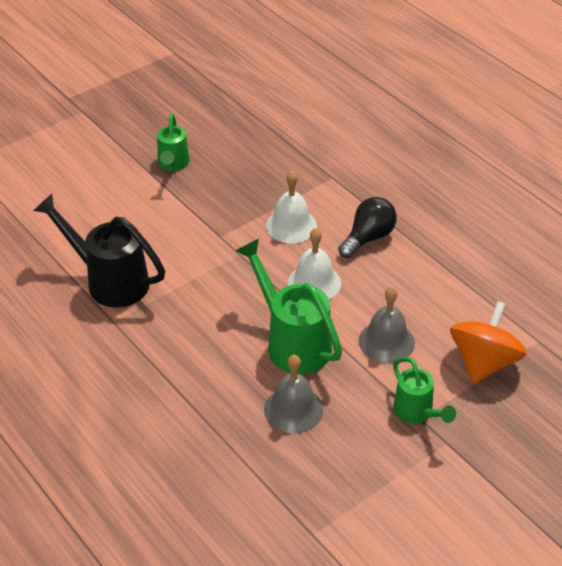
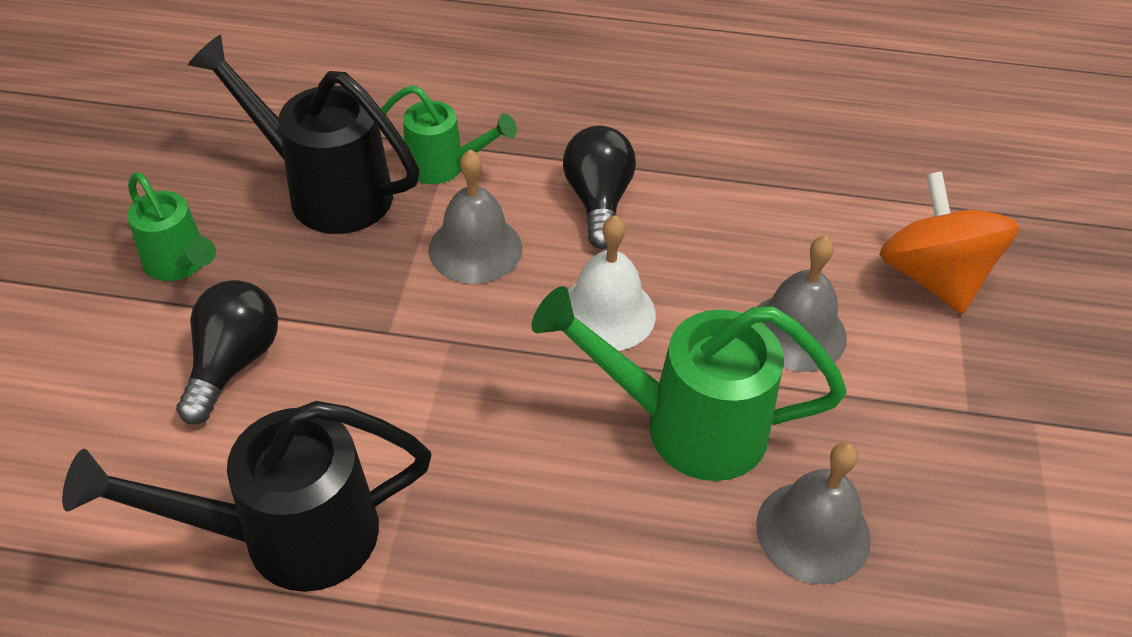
camera: 45 degrees left, 5 degrees up
white bell [266,171,317,243] -> grey bell [429,149,522,284]
green watering can [393,357,456,423] -> green watering can moved to [381,85,517,184]
none -> black light bulb [176,280,278,424]
none -> black watering can [188,35,420,234]

